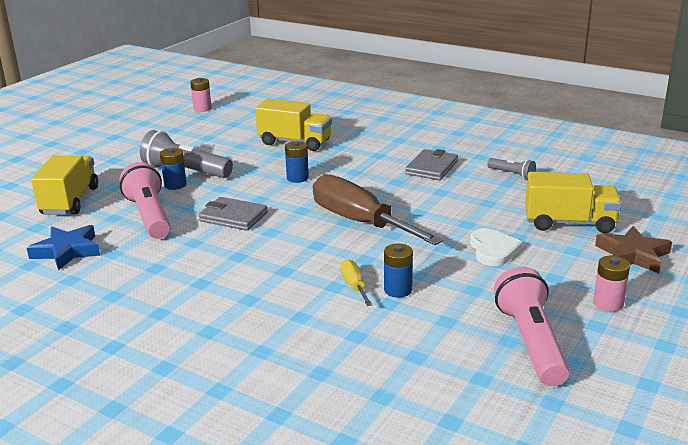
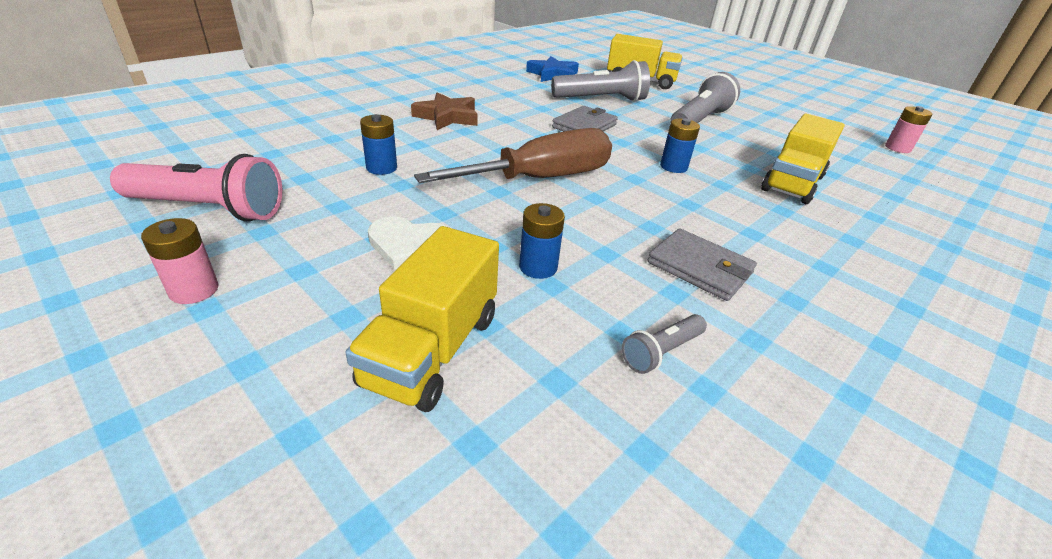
camera: 100 degrees right, 10 degrees up
pink flashlight [120,162,170,239] -> grey flashlight [551,60,650,102]
blue battery [160,148,187,190] -> blue battery moved to [519,203,565,279]
yellow screwdriver [340,259,372,306] -> none
brown star [595,226,672,273] -> brown star moved to [411,92,478,130]

